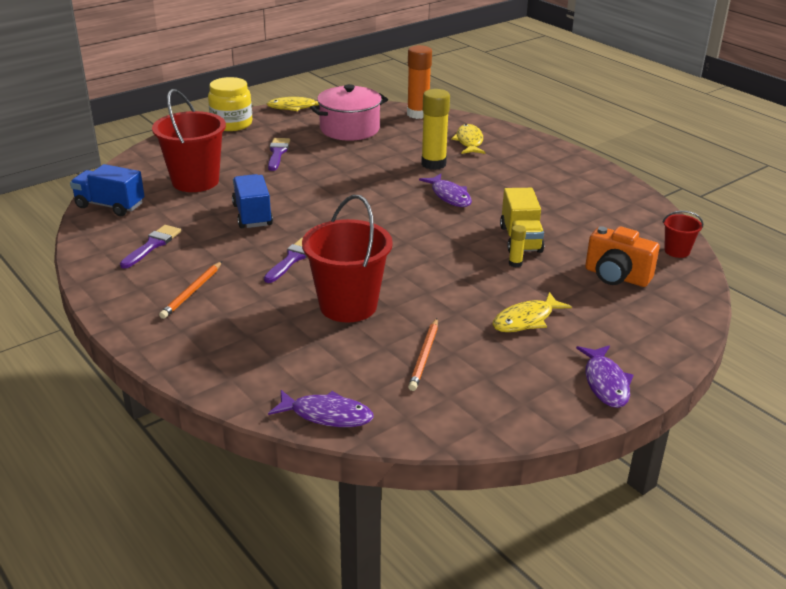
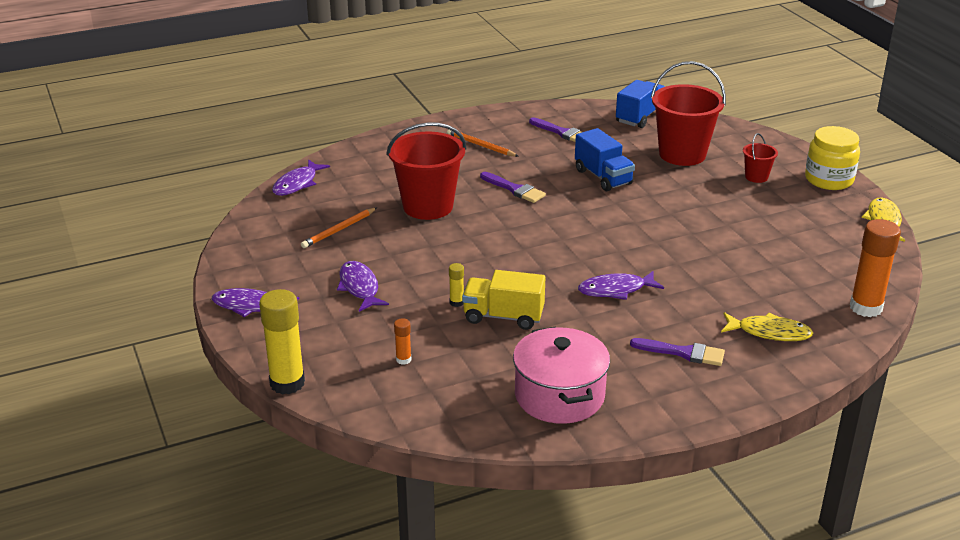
camera: 105 degrees right, 0 degrees up
blue truck [232,174,273,228] -> blue truck turned 60 degrees clockwise [575,128,635,191]
purple brush [268,138,290,171] -> purple brush moved to [630,338,725,366]
pink pot [310,84,388,141] -> pink pot moved to [513,327,610,424]
orange pencil [408,318,438,391] -> orange pencil turned 75 degrees counterclockwise [301,208,377,248]
yellow glue stick [421,89,450,170] -> yellow glue stick moved to [259,289,305,394]
yellow fish [492,292,572,332] -> purple fish [337,261,389,312]
orange camera [585,226,660,287] -> orange glue stick [394,318,411,365]
red bucket [663,211,703,258] -> red bucket moved to [743,133,778,183]

